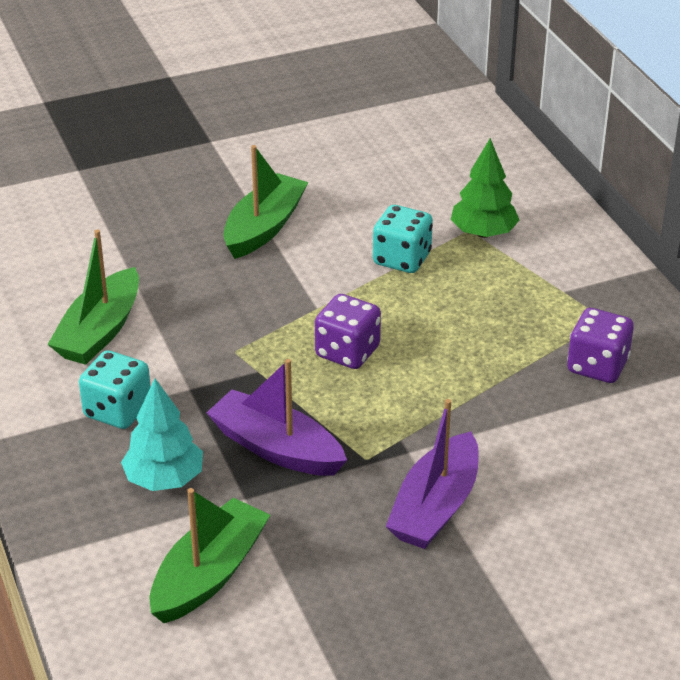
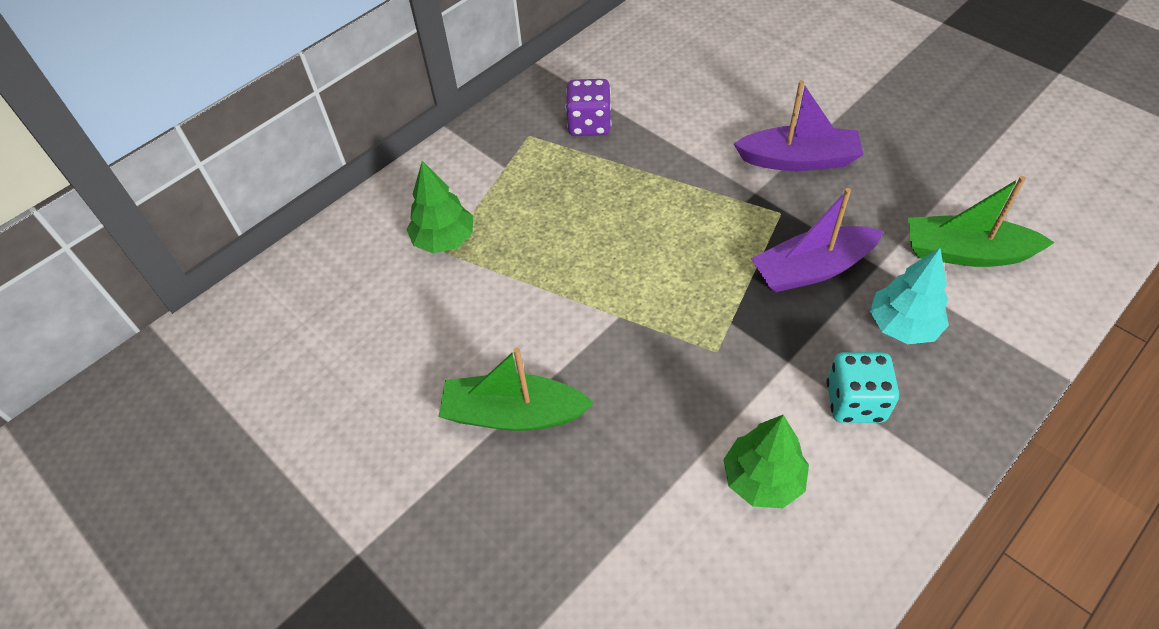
camera: 110 degrees left, 15 degrees up
green boat [47,229,139,365] -> green tree [723,415,809,508]
purple boat [206,359,347,476] -> purple boat turned 60 degrees clockwise [751,188,883,293]
purple dice [315,294,381,369] -> none
turquoise dice [373,205,433,273] -> none

